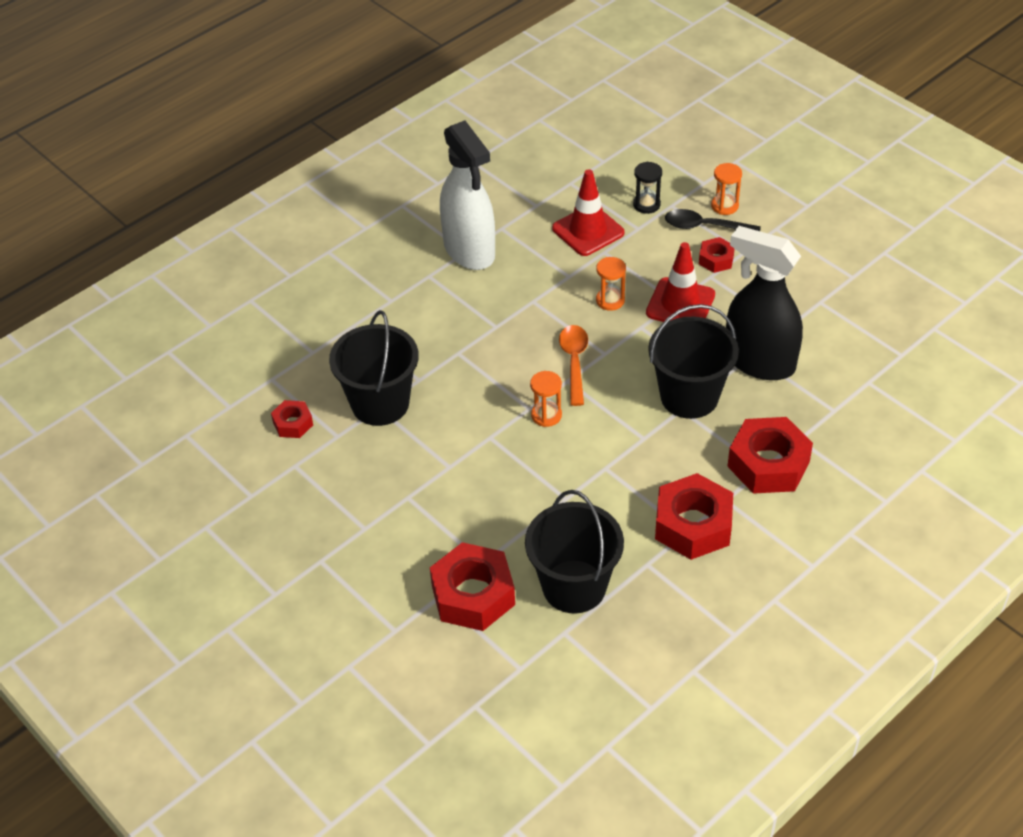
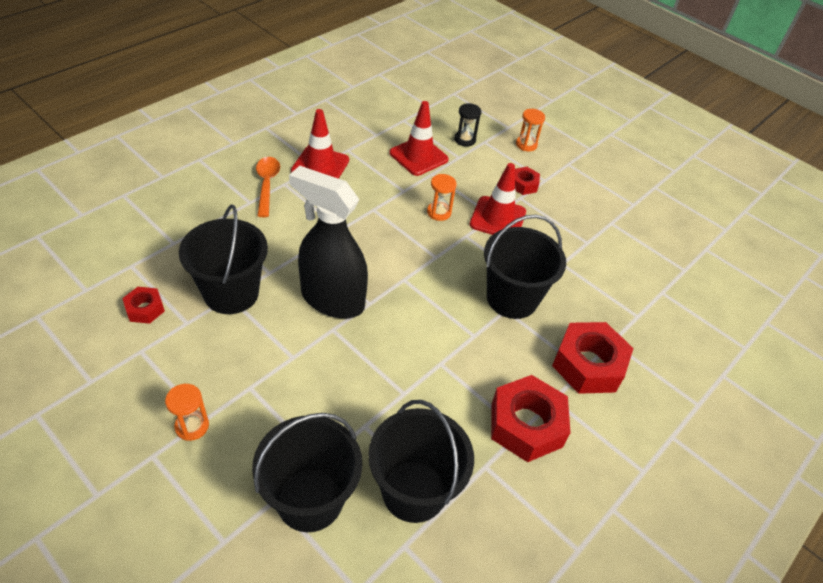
camera: 10 degrees left, 0 degrees up
red nut [430,542,515,631] -> black bucket [252,413,362,532]
white spray bottle [440,120,495,270] -> red traffic cone [291,109,349,179]
orange hourglass [530,371,562,427] -> orange hourglass moved to [165,384,209,441]
orange spoon [559,325,588,406] -> orange spoon moved to [256,157,280,217]
black spoon [665,209,761,231] -> none
black spray bottle [726,226,803,380] -> black spray bottle moved to [289,166,368,318]

